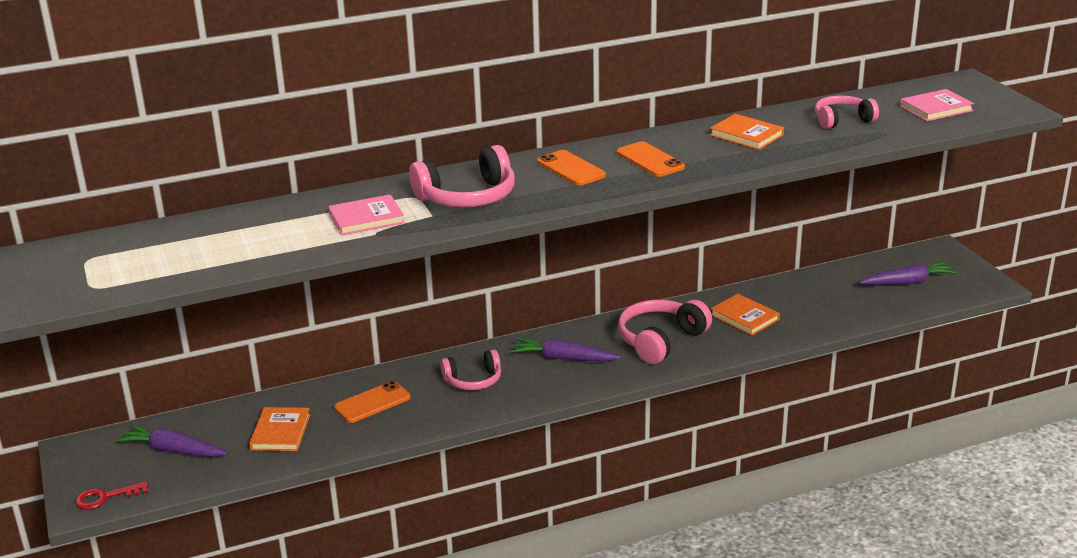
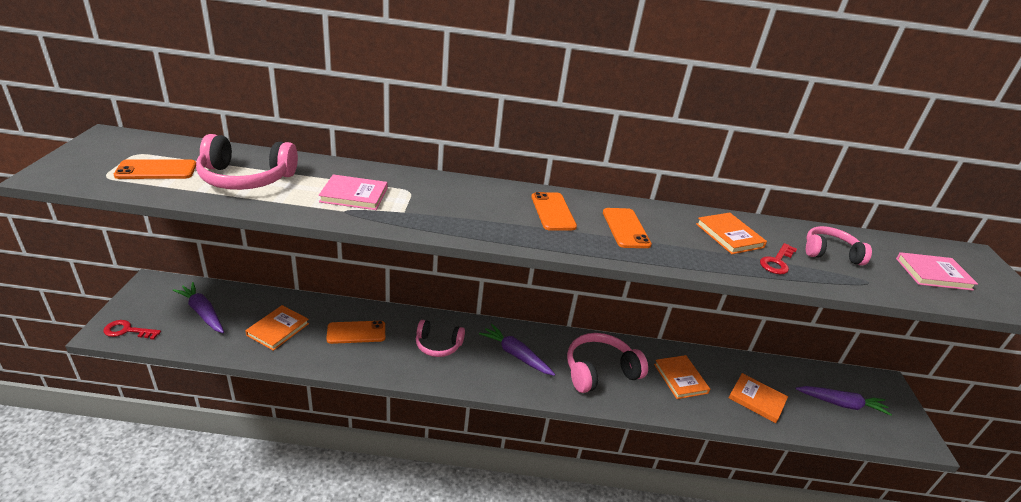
camera: 20 degrees right, 5 degrees up
pink headphones [409,145,515,207] -> pink headphones moved to [196,134,298,190]
none -> orange phone [114,159,196,179]
none -> orange book [729,373,788,423]
none -> red key [760,243,797,274]

